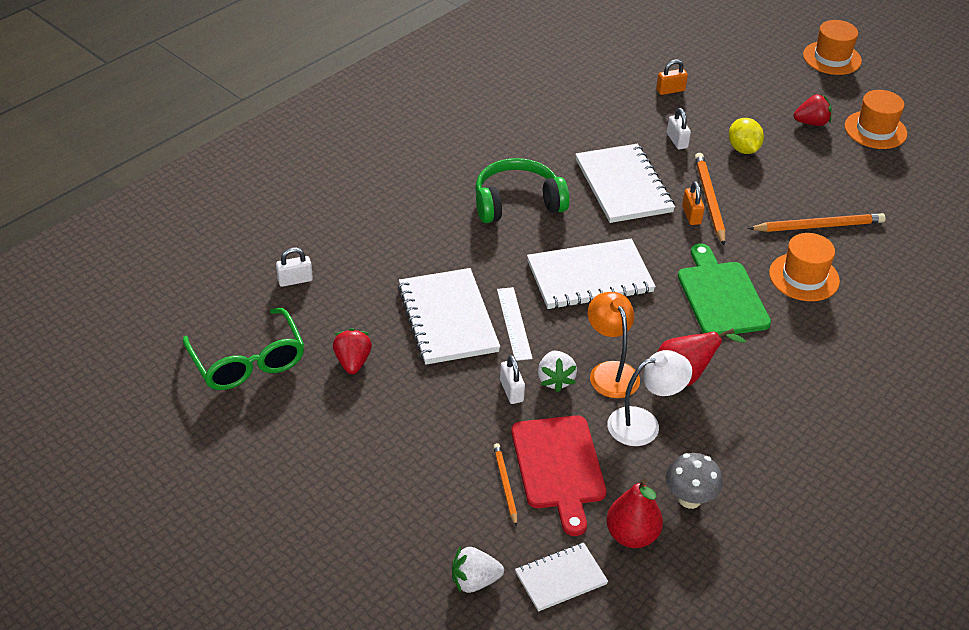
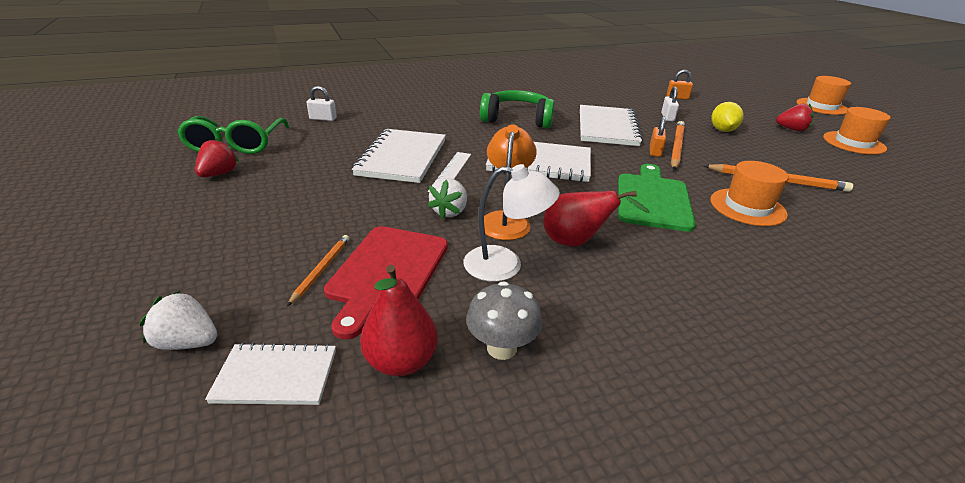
camera: 25 degrees right, 10 degrees down
red strawberry [333,328,372,374] -> red strawberry moved to [195,138,239,177]
white padlock [500,355,525,404] -> none

